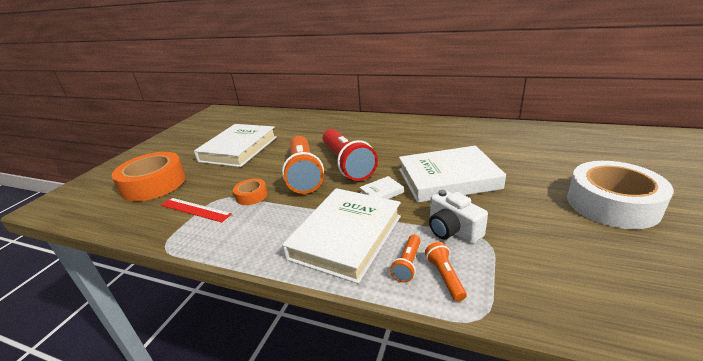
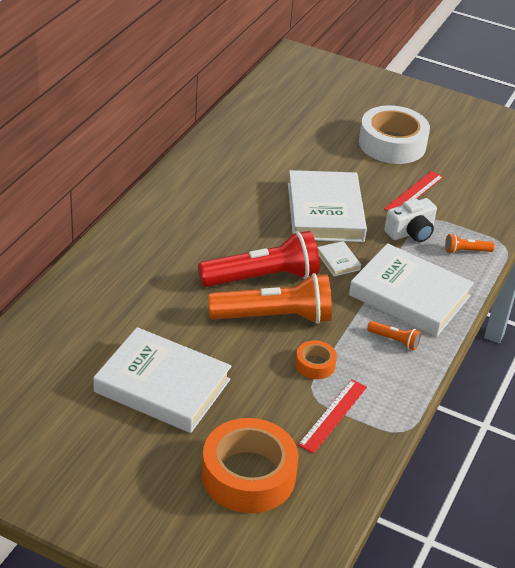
camera: 90 degrees left, 10 degrees up
orange flashlight [390,235,421,283] -> orange flashlight moved to [367,321,421,350]
none -> red ruler [384,171,443,211]

